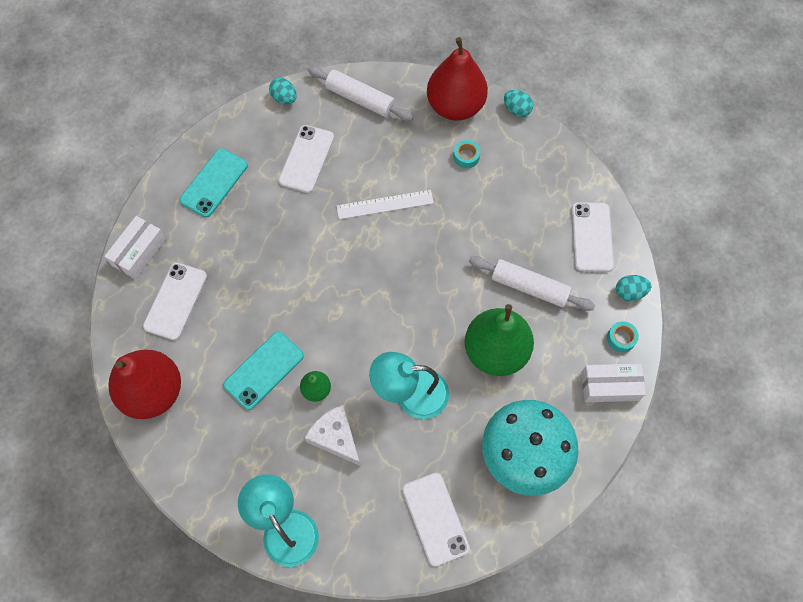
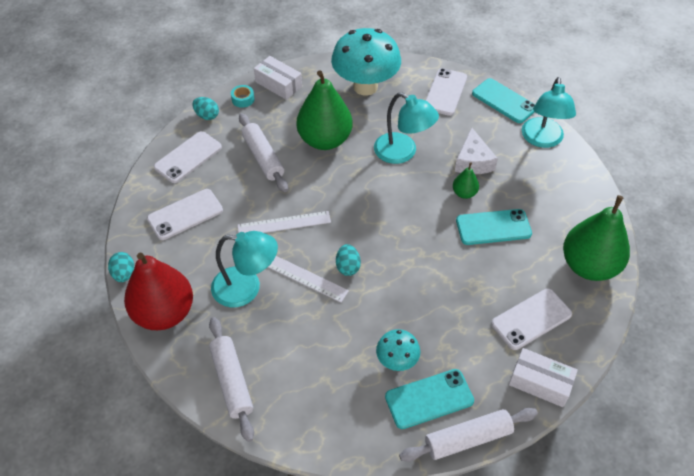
camera: 140 degrees left, 15 degrees down
white box [104,216,166,279] -> white box turned 45 degrees clockwise [509,348,578,407]
red pear [108,350,181,419] -> green pear [563,195,630,281]
turquoise egg [269,78,297,104] -> turquoise egg moved to [336,244,361,276]
white phone [278,125,334,193] -> white phone moved to [147,189,223,240]
turquoise tape [453,140,481,169] -> none
none -> turquoise lamp [211,231,278,307]
none -> white ruler [237,211,331,233]
none -> turquoise mushroom [376,329,420,371]
none -> white rolling pin [399,408,538,462]
none -> turquoise phone [472,78,535,123]

